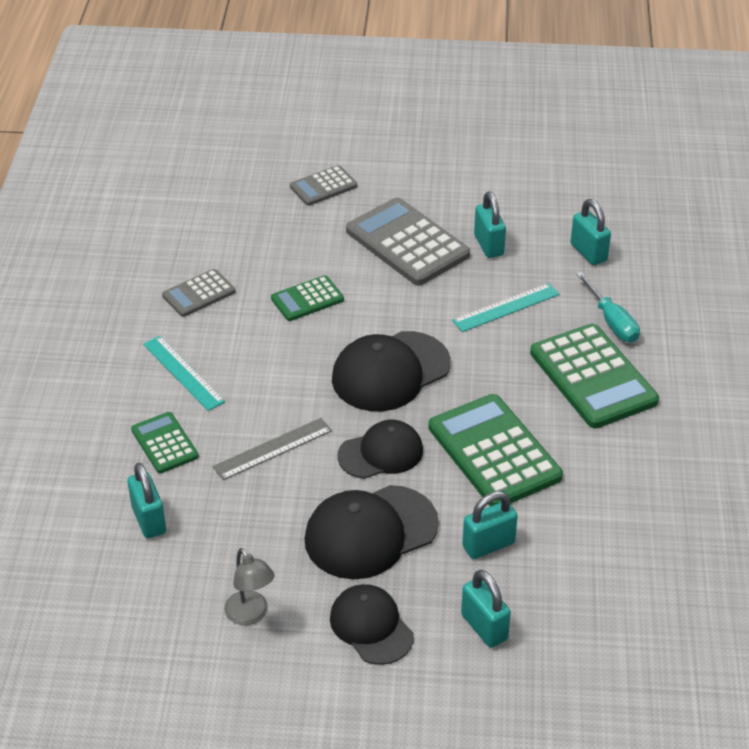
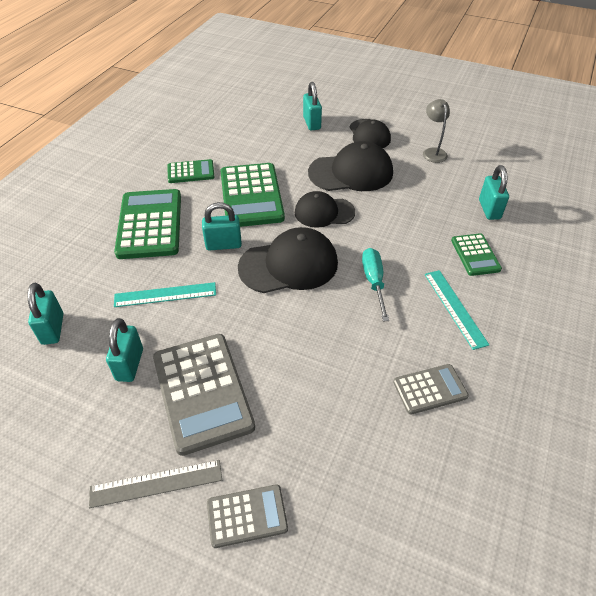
camera: 160 degrees left, 5 degrees up
grey ruler [213,418,332,480] -> grey ruler moved to [89,460,222,508]
green calculator [271,275,344,321] -> green calculator moved to [168,159,215,183]
turquoise padlock [462,491,518,559] -> turquoise padlock moved to [202,202,242,251]
turquoise screwdriver [576,272,640,343] -> turquoise screwdriver moved to [362,248,389,322]

